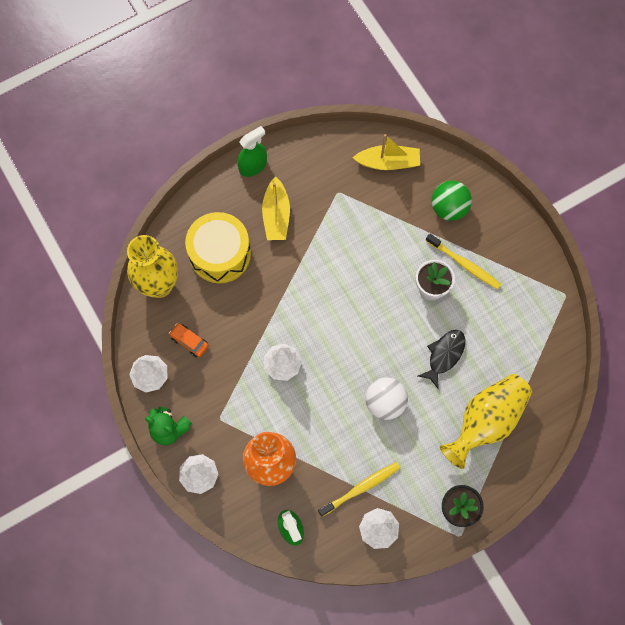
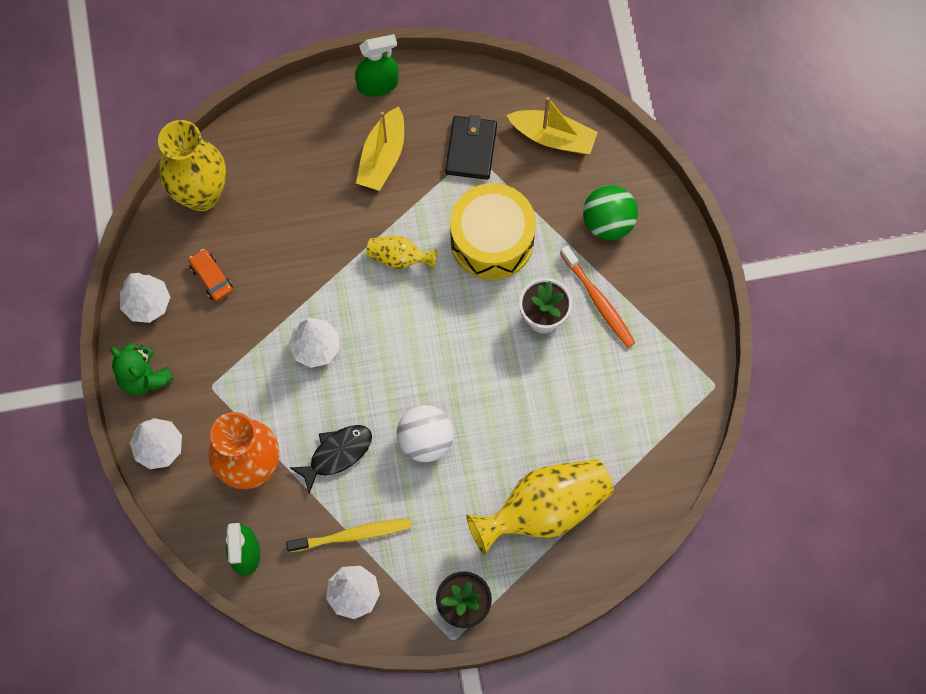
camera: 20 degrees right, 0 degrees up
yellow drum [185,212,251,283] -> yellow drum moved to [450,183,536,280]
black fish [418,330,465,389] -> black fish moved to [289,425,372,494]
yellow toothbrush [426,233,501,289] -> orange toothbrush [560,245,635,347]
none -> yellow vase [366,236,437,269]
none -> black wallet [445,115,497,180]

